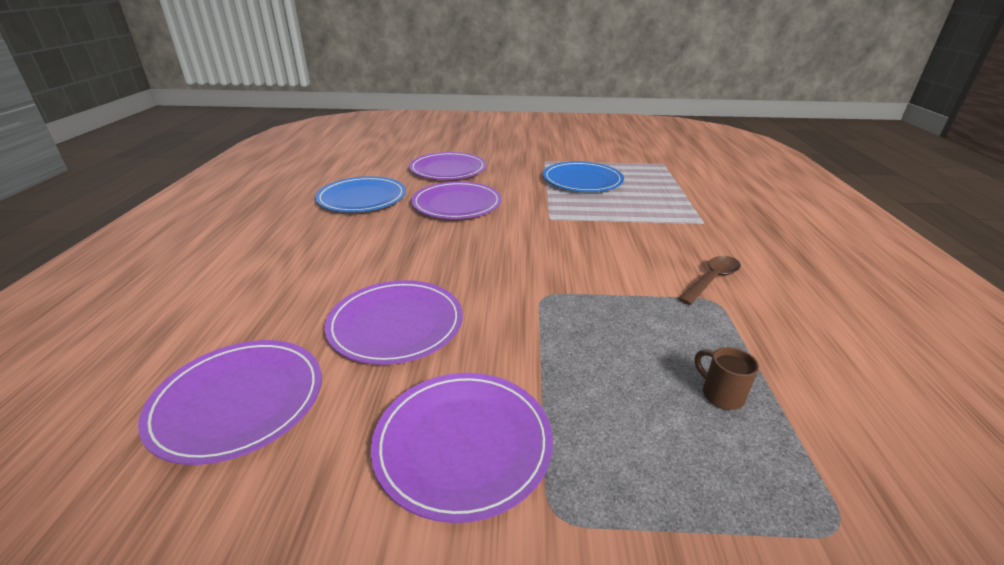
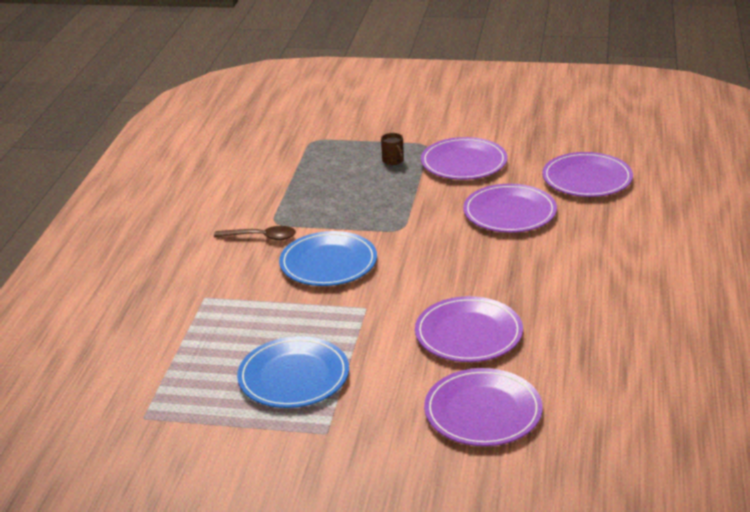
camera: 170 degrees left, 0 degrees up
blue plate [315,176,406,212] -> blue plate moved to [279,231,377,286]
brown spoon [679,256,741,305] -> brown spoon turned 135 degrees counterclockwise [214,226,296,240]
brown mug [695,347,759,410] -> brown mug moved to [381,133,404,165]

